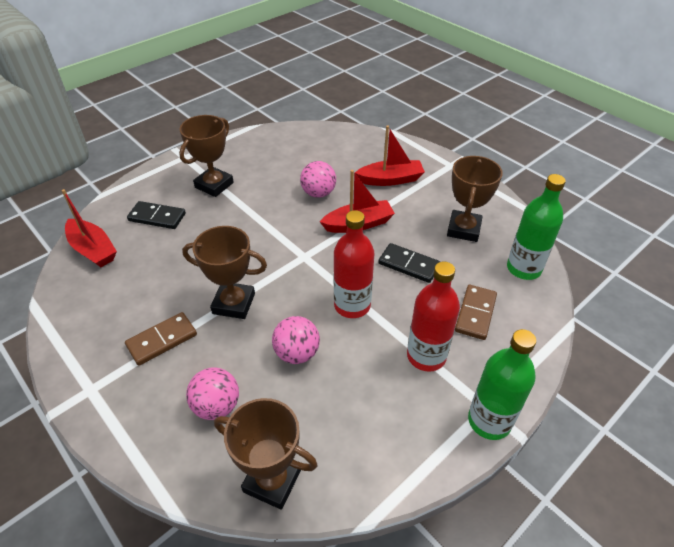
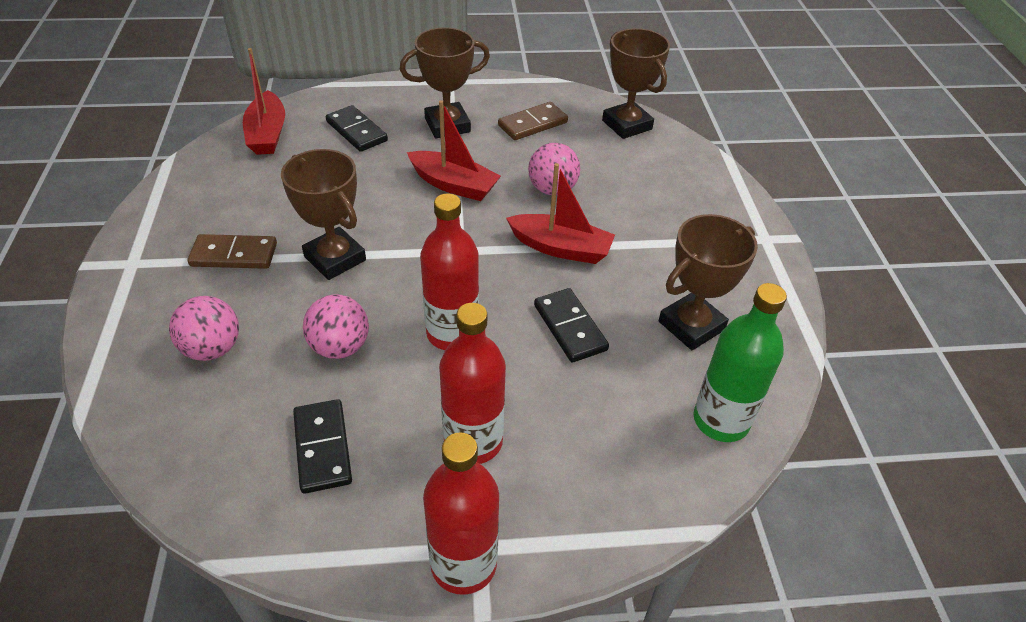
camera: 35 degrees right, 0 degrees up
brown trophy [214,398,318,510] -> brown trophy moved to [602,28,670,139]
red boat [355,125,425,186] -> red boat moved to [407,100,501,201]
brown domino [455,285,497,340] -> brown domino moved to [498,102,568,140]
green bottle [468,329,536,440] -> red bottle [423,433,499,595]
none -> black domino [293,399,352,494]

